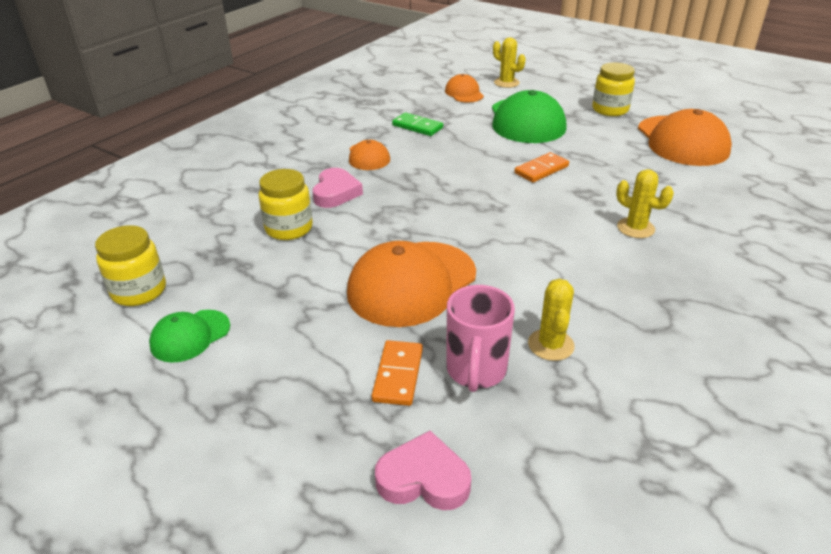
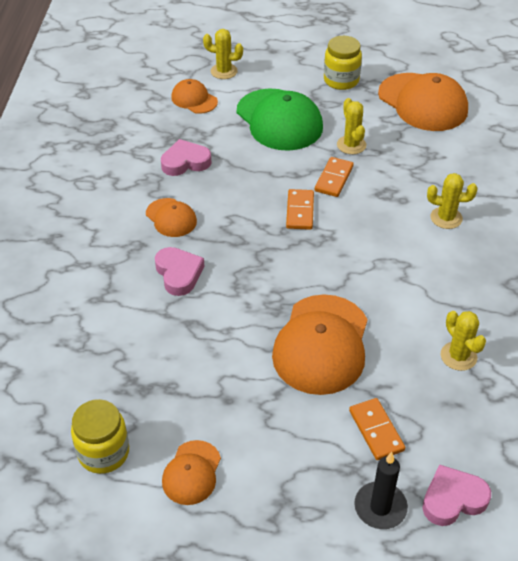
camera: 30 degrees left, 10 degrees up
green cap [149,310,230,363] -> orange cap [162,440,221,505]
yellow jar [259,169,313,240] -> none
green domino [392,112,443,136] -> pink heart [161,139,211,176]
pink mug [446,285,515,392] -> none
none -> orange domino [286,189,314,230]
none -> yellow cactus [337,98,366,154]
none -> black candle [354,452,408,529]

